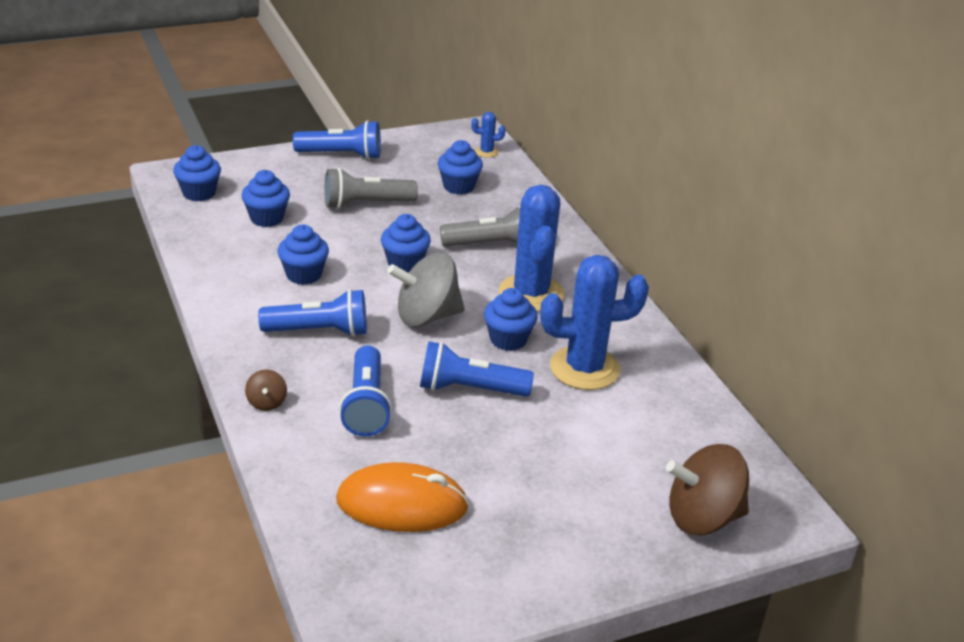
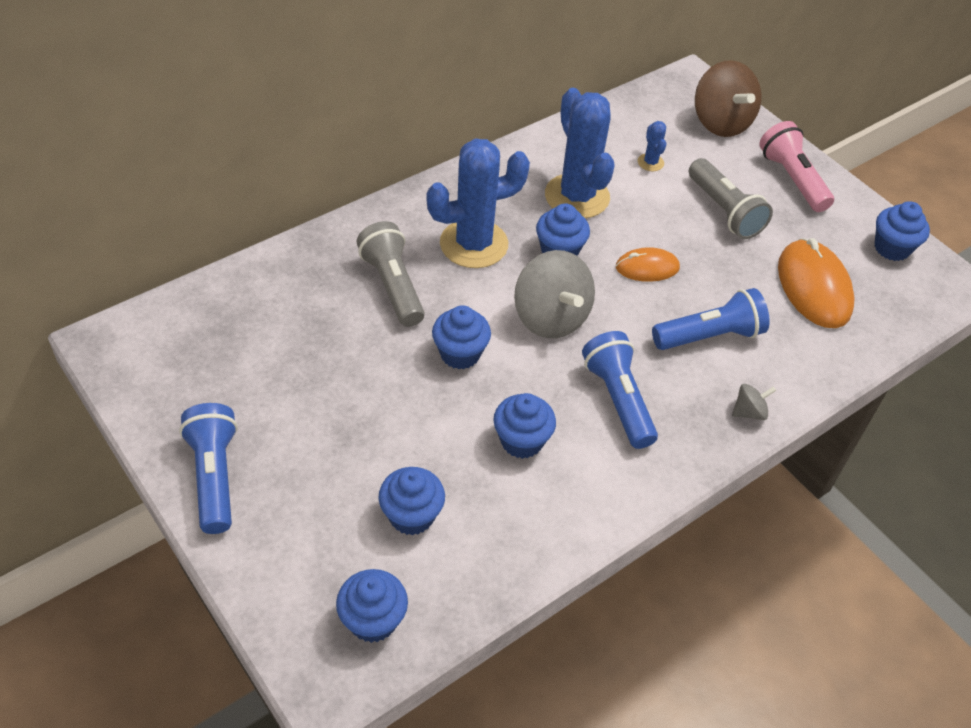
camera: 105 degrees left, 15 degrees up
brown spinning top [245,370,287,411] -> grey spinning top [732,384,776,420]
grey flashlight [324,168,418,209] -> grey flashlight moved to [689,158,773,239]
blue flashlight [420,341,534,397] -> orange mouse [616,247,680,282]
blue cupcake [438,140,483,195] -> blue cupcake moved to [874,201,930,261]
blue cactus [471,112,506,158] -> blue cactus moved to [638,121,666,171]
none -> pink flashlight [759,121,834,212]

